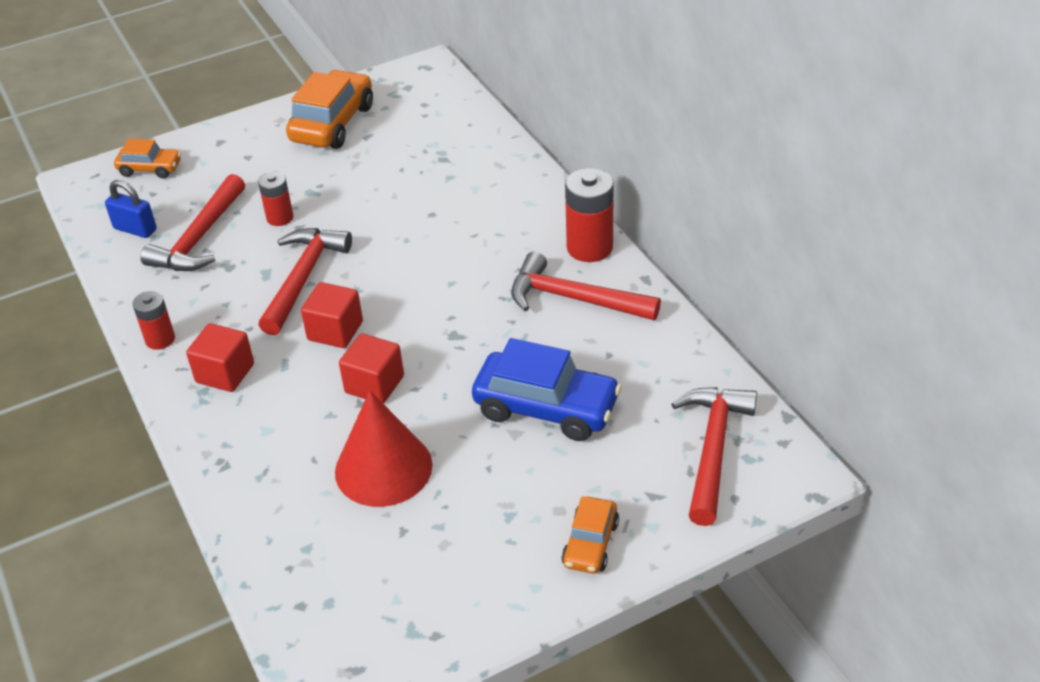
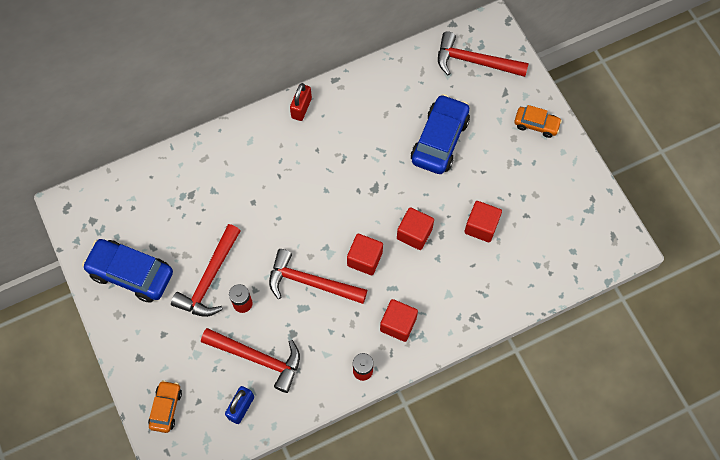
camera: 90 degrees left, 25 degrees up
orange car [286,70,373,149] -> blue car [82,239,173,303]
red cone [335,390,433,507] -> red cube [465,201,502,242]
red hammer [511,252,661,320] -> red hammer moved to [171,224,241,317]
red battery [565,168,614,262] -> red padlock [290,83,312,121]

